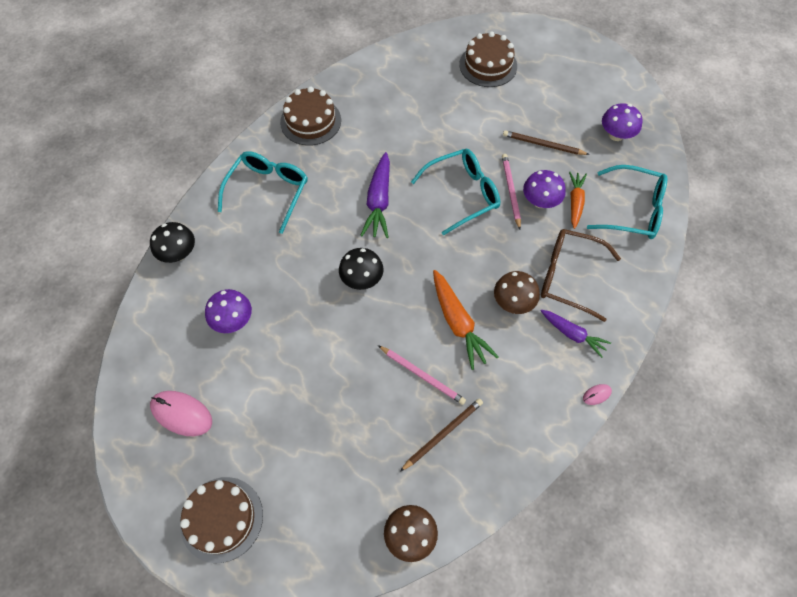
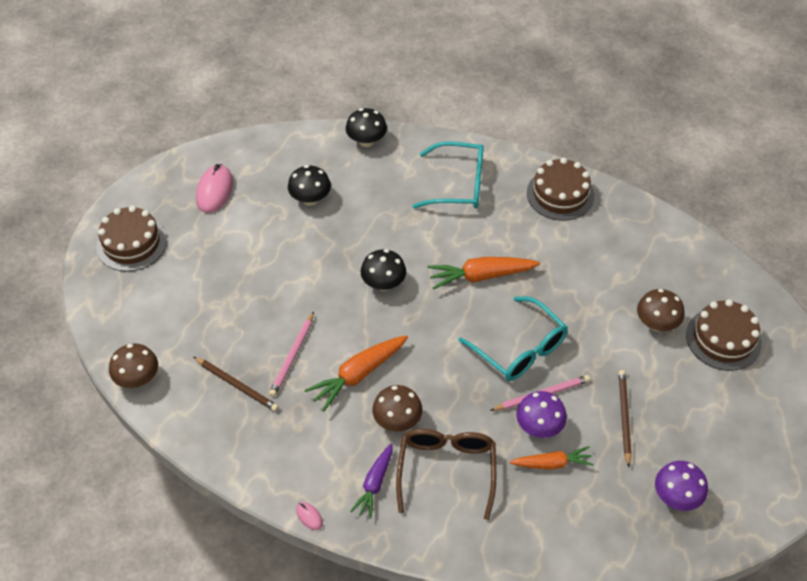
camera: 75 degrees right, 10 degrees down
purple mushroom [205,289,252,333] -> black mushroom [288,165,331,206]
purple carrot [360,152,390,238] -> orange carrot [427,257,540,290]
turquoise glasses [587,165,667,239] -> none
none -> brown mushroom [637,289,685,331]

